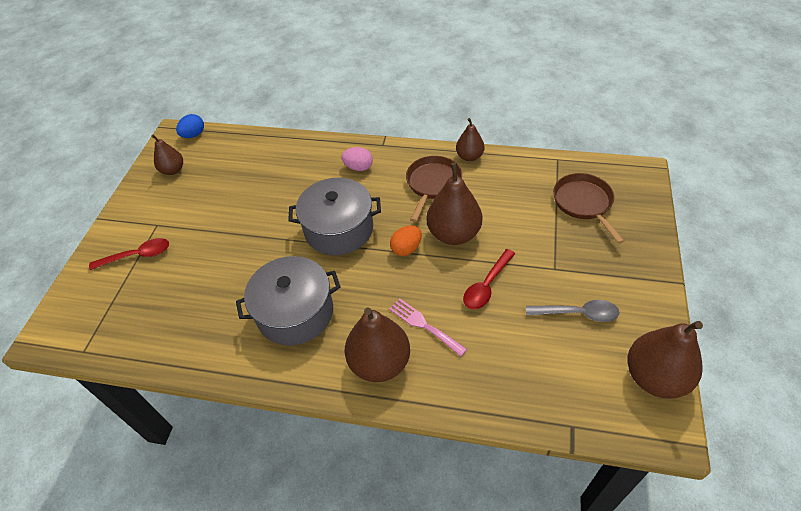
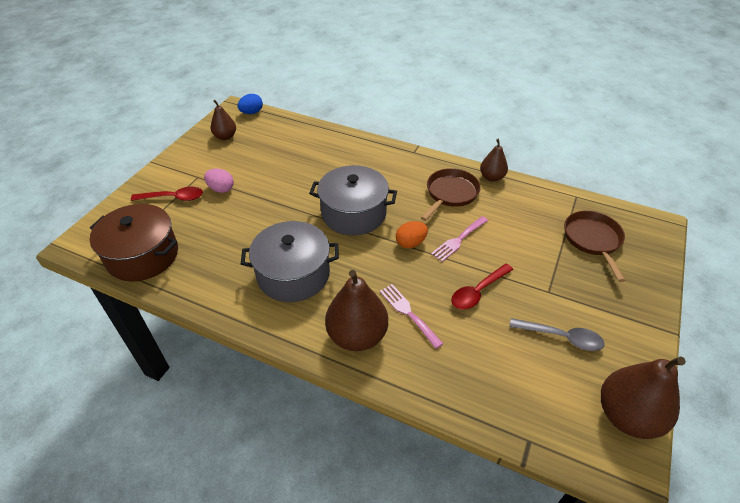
camera: 10 degrees right, 5 degrees down
pink egg [341,147,373,171] -> pink egg moved to [204,169,234,193]
brown pear [427,163,482,245] -> pink fork [431,216,488,262]
none -> brown pot [90,204,178,282]

